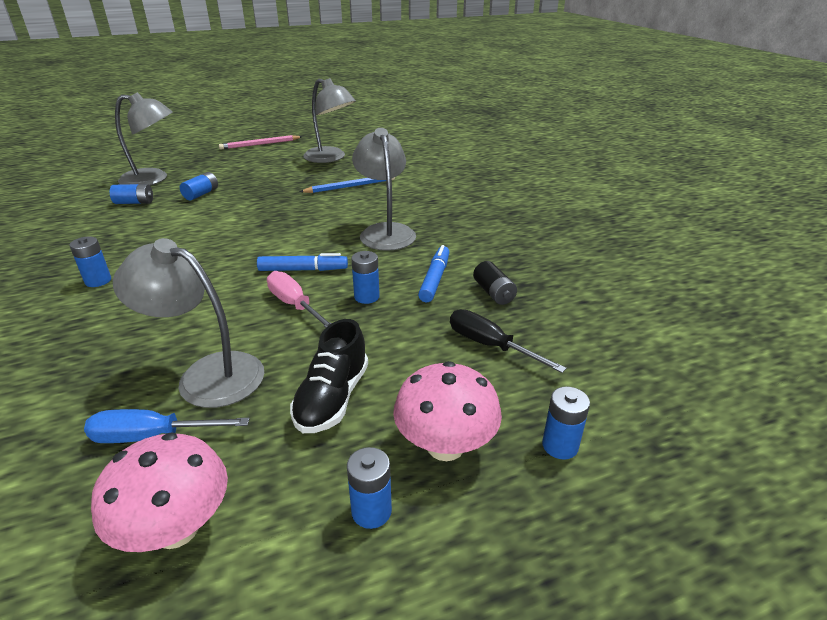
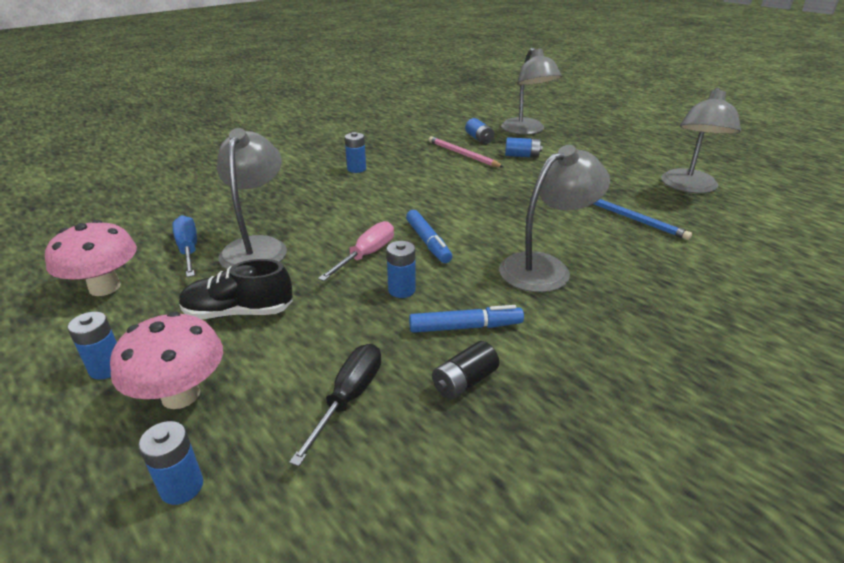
camera: 70 degrees right, 0 degrees up
pink pencil [219,135,302,149] -> pink pencil moved to [428,136,504,167]

